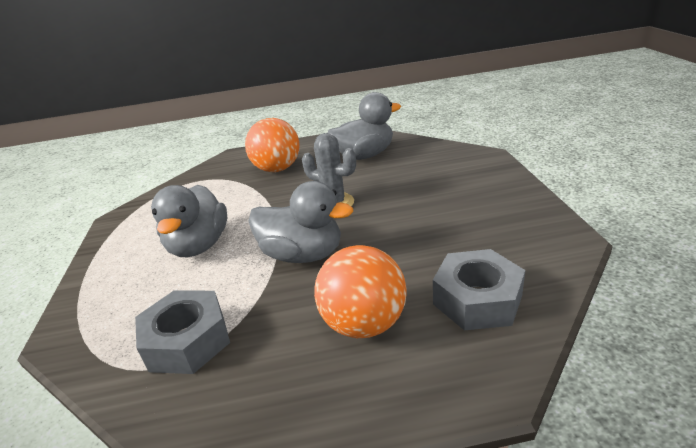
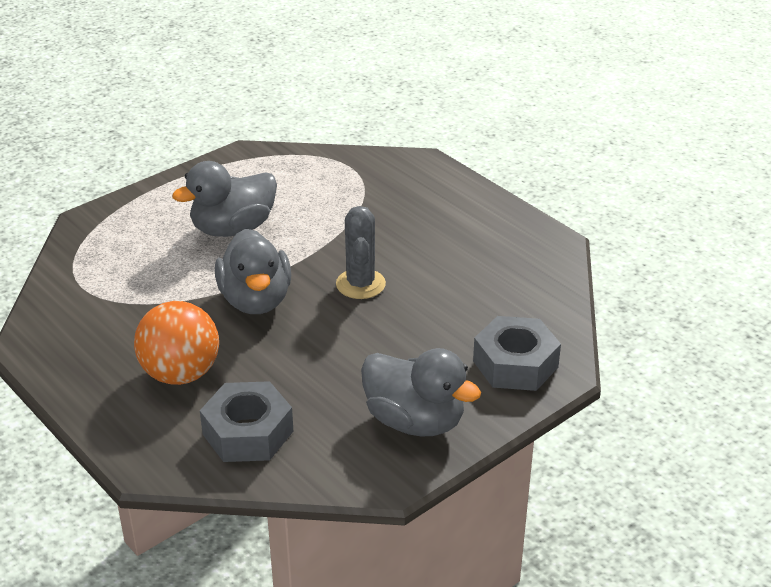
camera: 55 degrees right, 5 degrees up
grey nut [135,290,230,374] -> grey nut moved to [473,316,561,391]
orange ball [245,118,300,172] -> none
grey duck [328,92,401,160] -> grey duck moved to [361,348,481,436]

